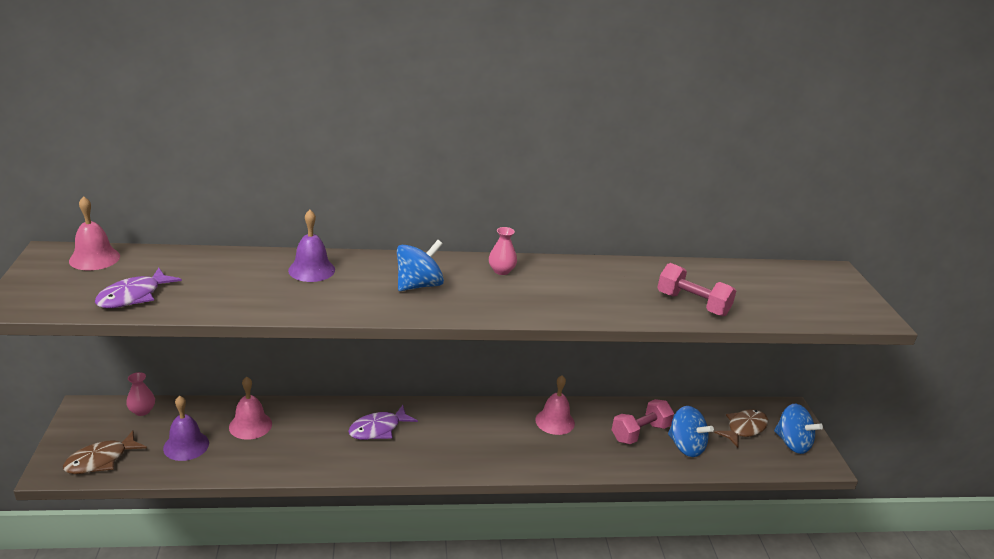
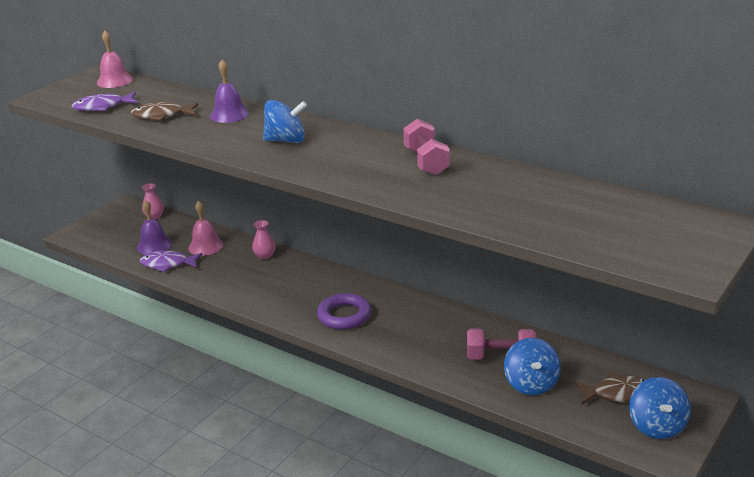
camera: 45 degrees right, 0 degrees up
brown fish [63,431,147,474] -> brown fish moved to [131,102,198,121]
purple fish [348,405,418,440] -> purple fish moved to [140,251,203,272]
pink vase [489,227,517,275] -> pink vase moved to [252,220,276,259]
pink bell [535,375,575,435] -> none
pink dumbbell [657,263,736,316] -> pink dumbbell moved to [403,119,450,176]
none -> purple ring [317,293,371,330]

